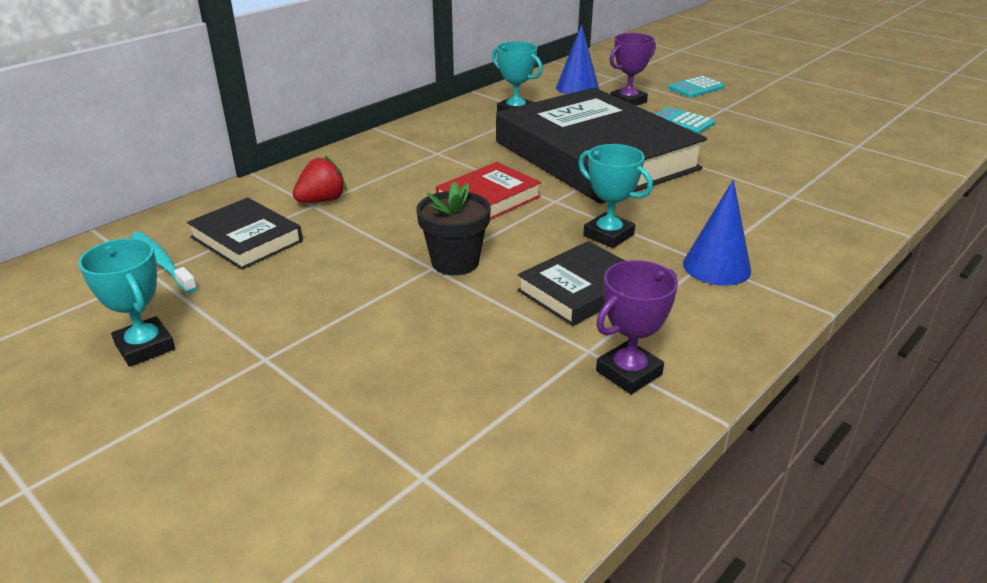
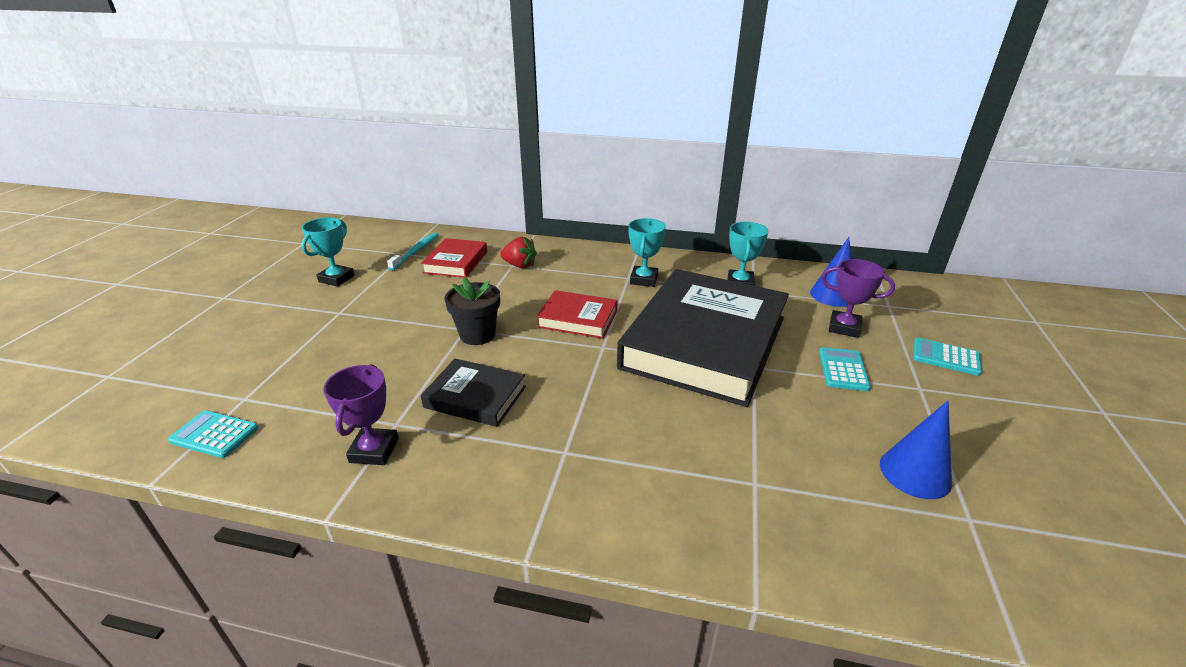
camera: 60 degrees right, 0 degrees up
black book [187,198,303,270] -> red book [421,238,487,278]
turquoise trophy [578,144,653,248] -> turquoise trophy moved to [629,218,666,287]
purple trophy [596,260,678,394] -> purple trophy turned 75 degrees clockwise [323,364,399,465]
blue cone [683,179,751,286] -> blue cone moved to [880,401,952,499]
none -> turquoise calculator [168,410,259,458]

